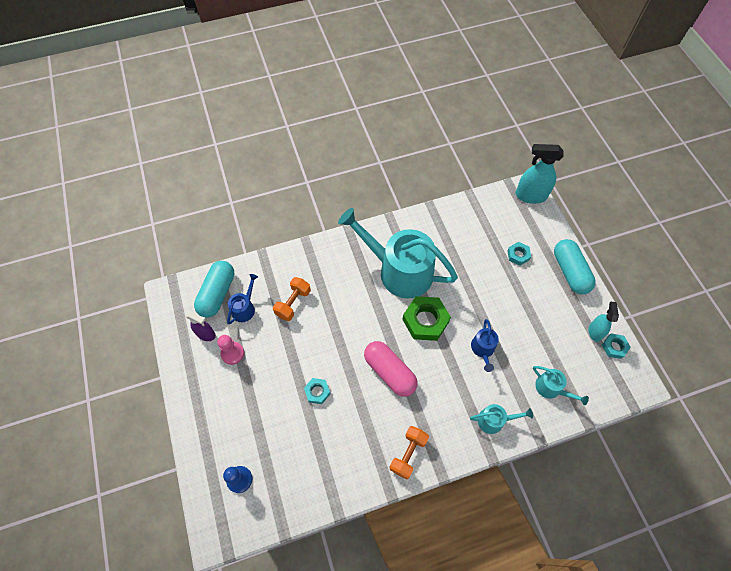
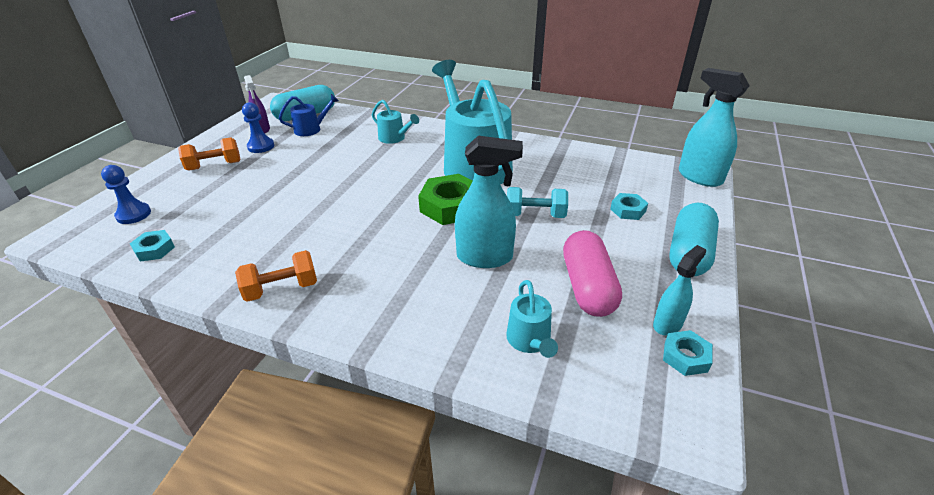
camera: 40 degrees right, 25 degrees down
pink pawn [217,335,244,365] -> blue pawn [242,102,274,153]
orange dumbbell [273,277,311,321] -> orange dumbbell moved to [178,137,241,170]
turquoise nut [304,378,330,404] -> turquoise nut moved to [130,230,175,262]
pink capsule [364,341,417,397] -> pink capsule moved to [563,230,622,317]
turquoise watering can [470,404,533,434] -> turquoise watering can moved to [372,100,419,144]
blue watering can [471,319,499,372] -> turquoise spray bottle [455,136,523,268]
none -> turquoise dumbbell [507,187,568,218]

